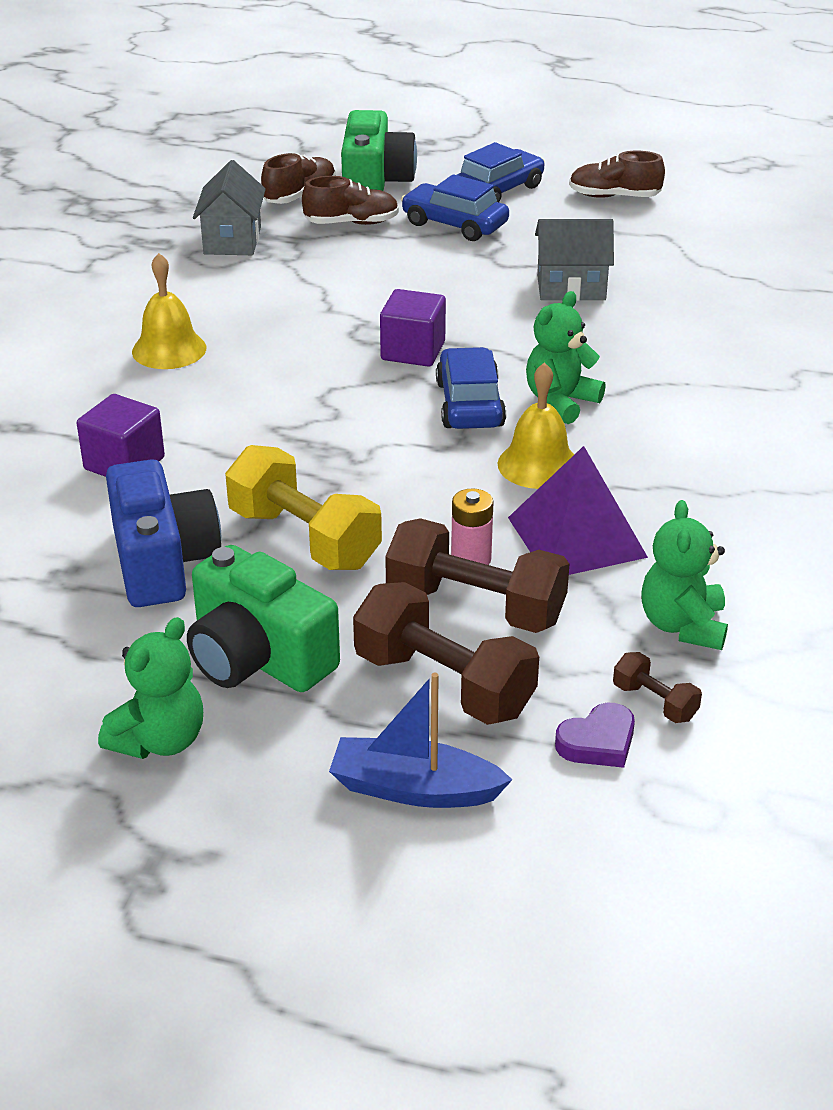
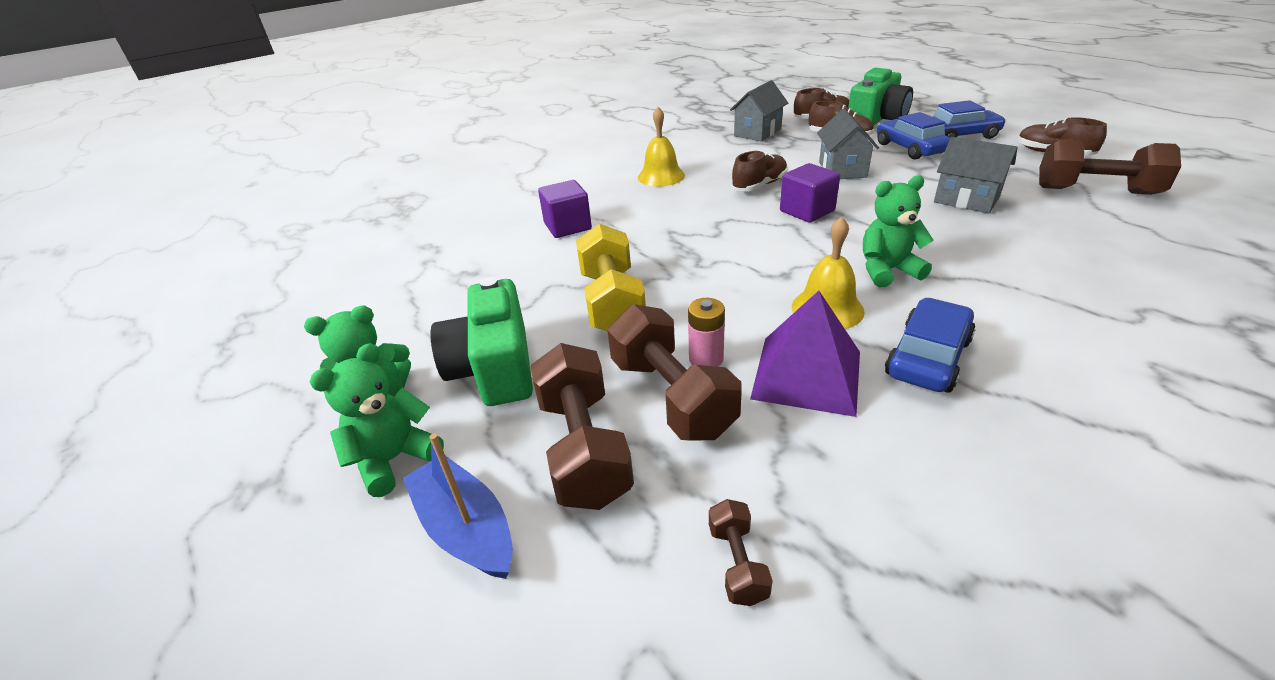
camera: 40 degrees right, 0 degrees up
blue camera [106,459,221,607] -> none
blue car [436,347,506,429] -> blue car moved to [885,298,975,393]
purple heart [555,703,635,768] -> none
green teddy bear [641,500,728,650] -> green teddy bear moved to [310,343,444,497]
none -> brown shoe [732,151,788,191]
none -> grey house [817,109,879,179]
none -> brown dumbbell [1039,139,1181,195]

